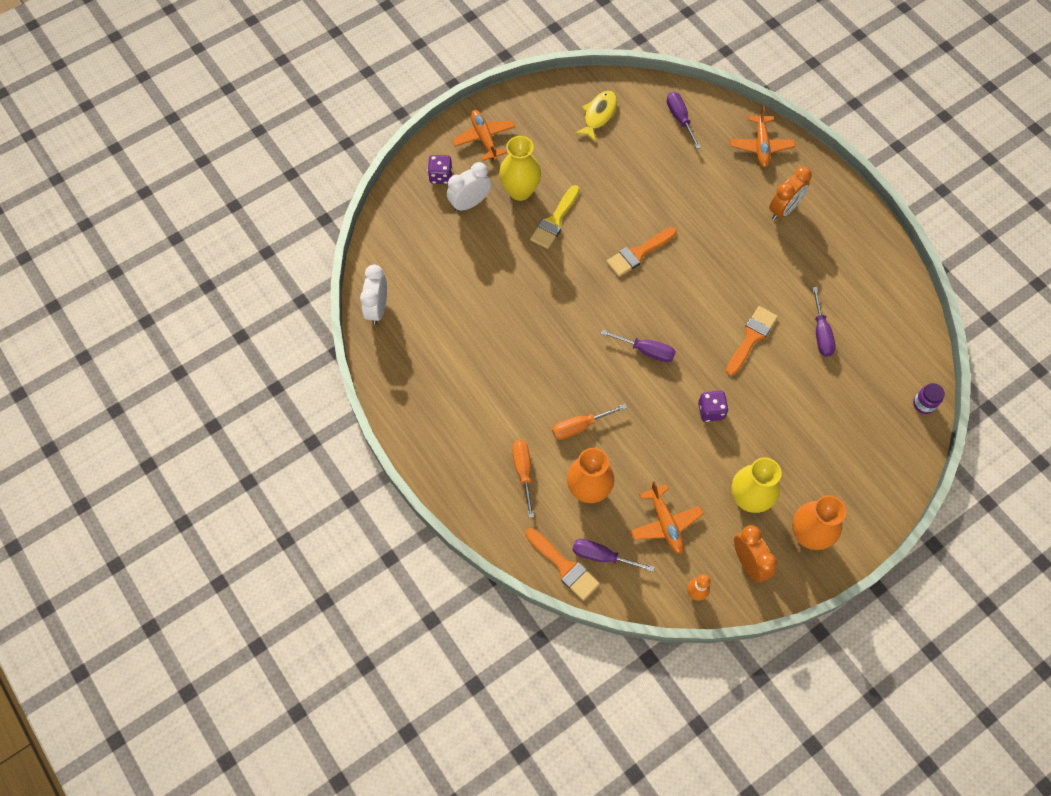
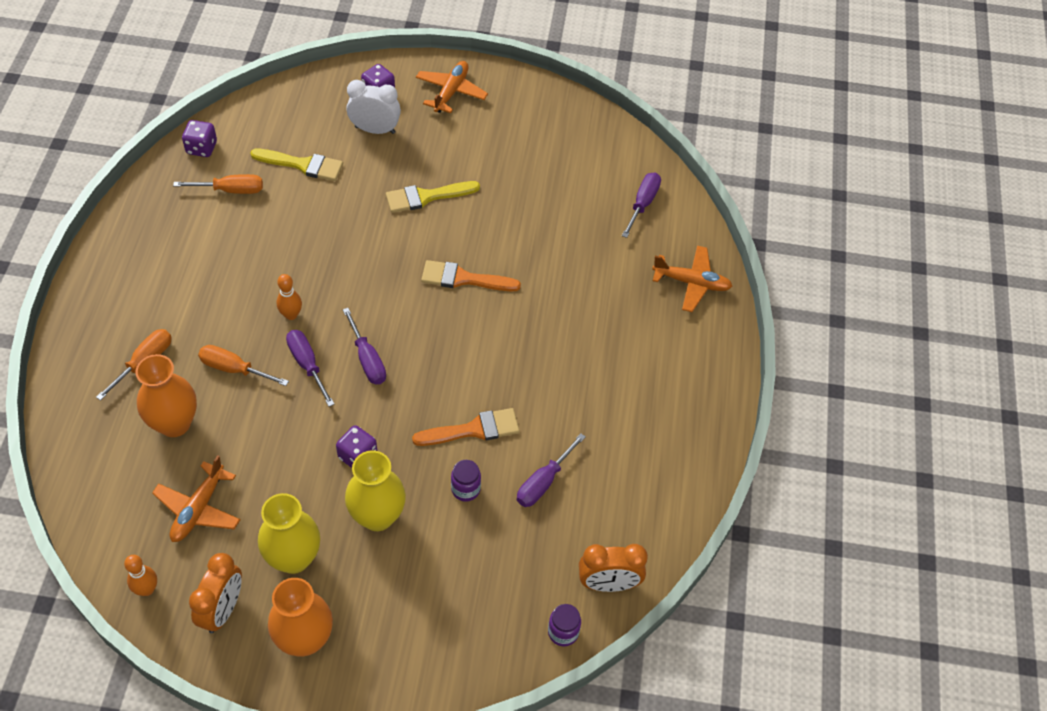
camera: 40 degrees right, 10 degrees down
white clock [360,265,387,325] -> purple dice [182,120,217,157]
yellow vase [499,136,541,201] -> yellow vase moved to [345,450,406,531]
orange brush [526,528,600,601] -> none
purple screwdriver [572,539,655,572] -> purple screwdriver moved to [286,330,334,407]
yellow fish [574,91,617,142] -> none
orange plane [730,105,795,167] -> orange plane turned 120 degrees counterclockwise [652,246,732,312]
orange clock [769,167,812,220] -> orange clock moved to [579,544,648,592]
none -> orange screwdriver [173,174,263,194]
none -> yellow brush [250,149,343,181]
none -> orange bowling pin [277,274,302,320]
none -> purple jar [451,460,481,502]

